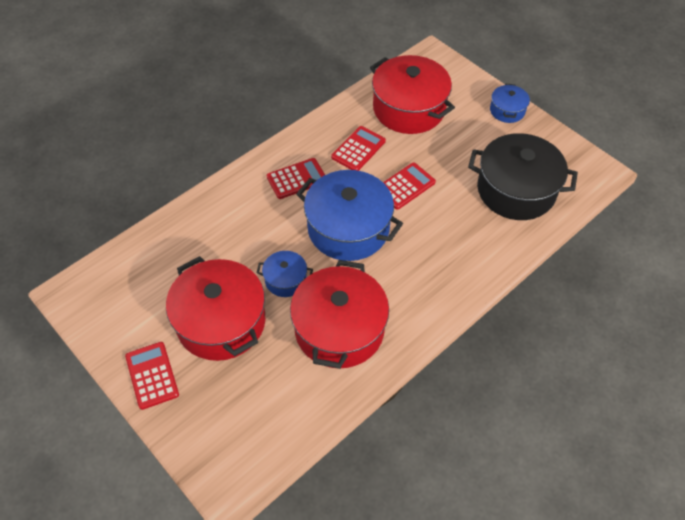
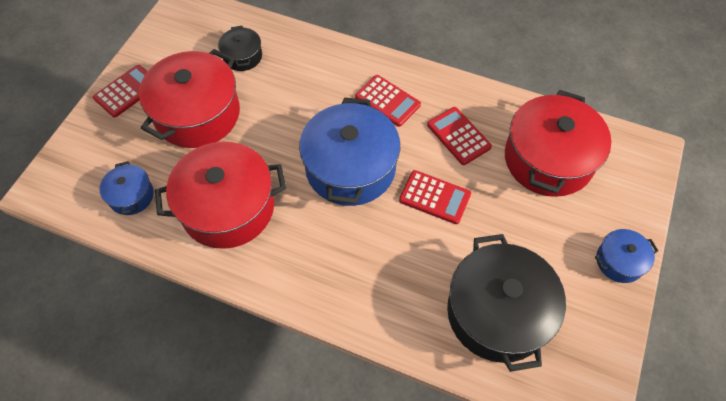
camera: 65 degrees right, 5 degrees up
blue pot [257,251,313,297] -> blue pot moved to [100,161,154,215]
red calculator [331,126,386,171] -> red calculator turned 135 degrees counterclockwise [427,107,492,165]
none -> black pot [218,26,262,71]

